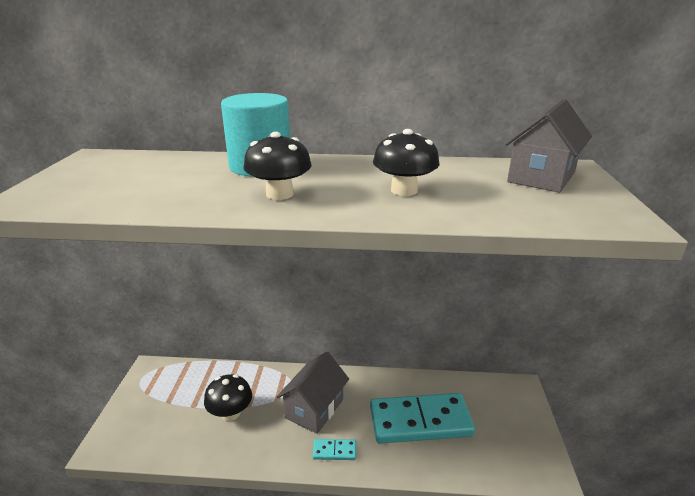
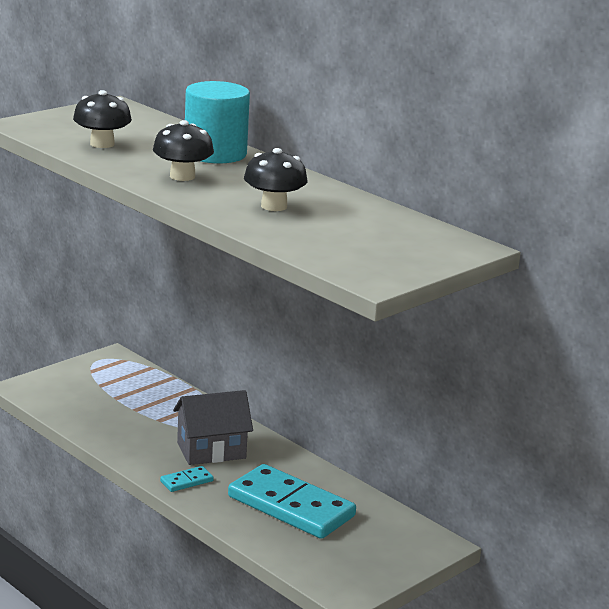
camera: 40 degrees right, 5 degrees down
black mushroom [204,374,252,421] -> black mushroom moved to [73,90,132,148]
turquoise domino [313,439,356,460] -> turquoise domino turned 75 degrees counterclockwise [160,466,214,492]
grey house [505,99,592,193] -> none

